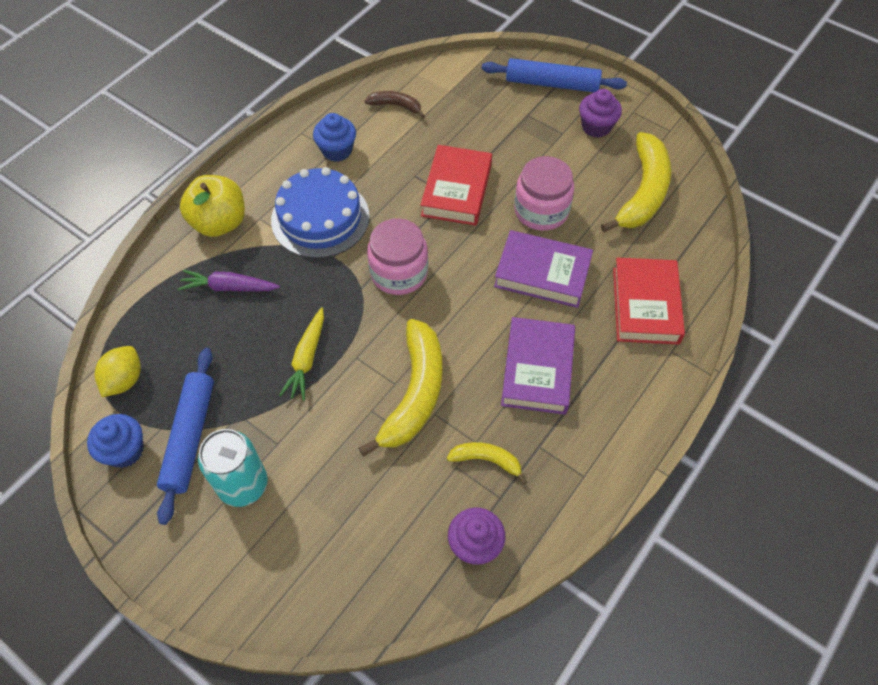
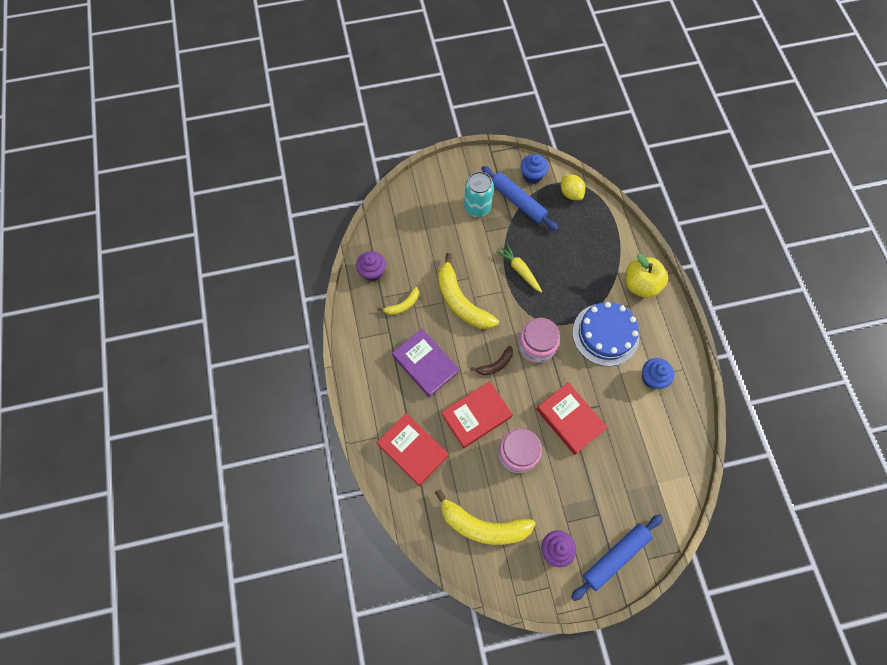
camera: 130 degrees right, 10 degrees up
purple carrot [178,270,280,292] -> none
brown banana [365,91,425,118] -> brown banana moved to [471,346,513,375]
purple book [494,230,593,308] -> red book [441,381,513,448]
yellow banana [601,132,671,232] -> yellow banana turned 45 degrees counterclockwise [435,489,536,545]

